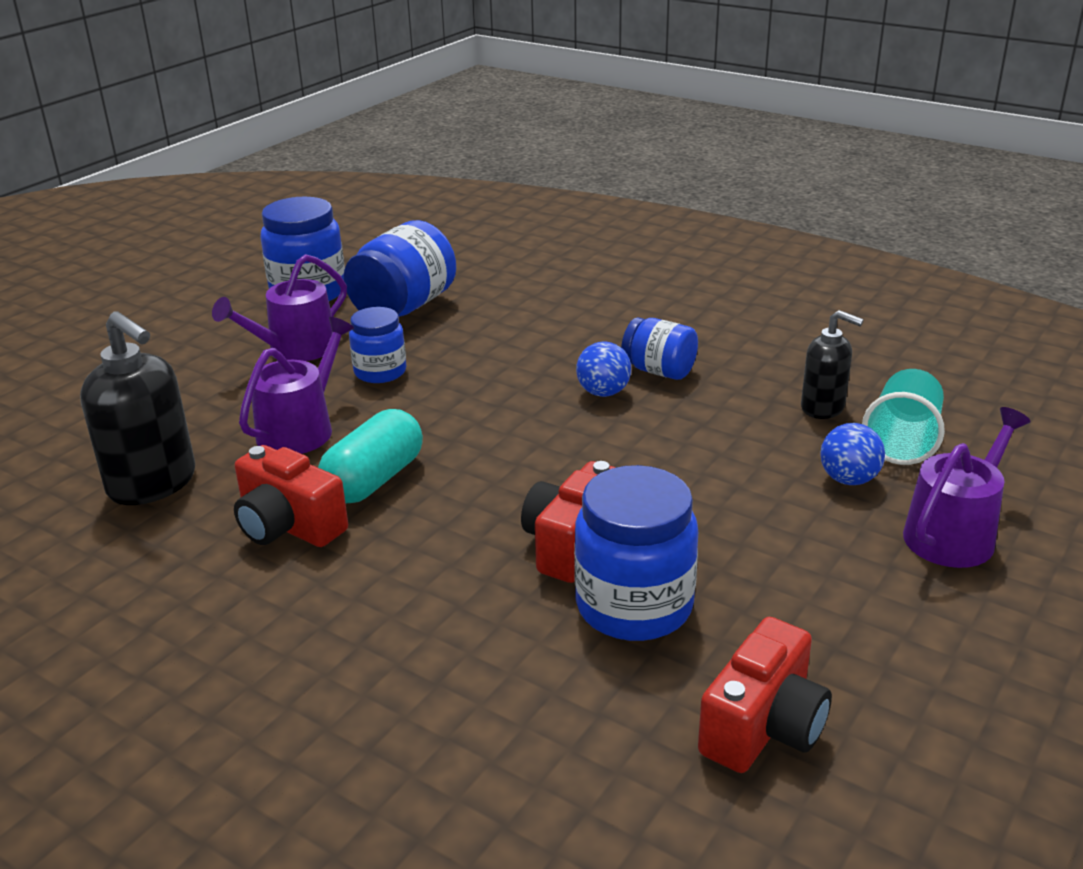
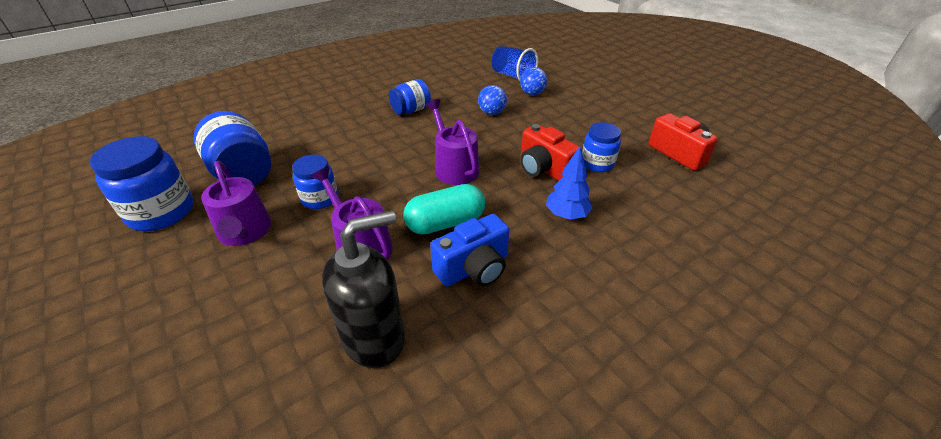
camera: 70 degrees left, 10 degrees up
red camera [234,445,348,547] -> blue camera [430,214,510,286]
turquoise capsule [318,409,423,503] -> turquoise capsule turned 75 degrees counterclockwise [403,184,485,235]
blue jar [574,465,698,641] -> blue jar [582,122,621,172], size x0.61
blue ball [576,341,631,397] -> blue ball moved to [478,85,507,115]
black soap dispenser [801,310,864,419] -> none
turquoise cup [862,369,945,465] -> blue cup [491,46,538,81]
purple watering can [903,407,1031,568] -> purple watering can moved to [425,99,480,185]
none -> blue tree [546,146,592,220]

